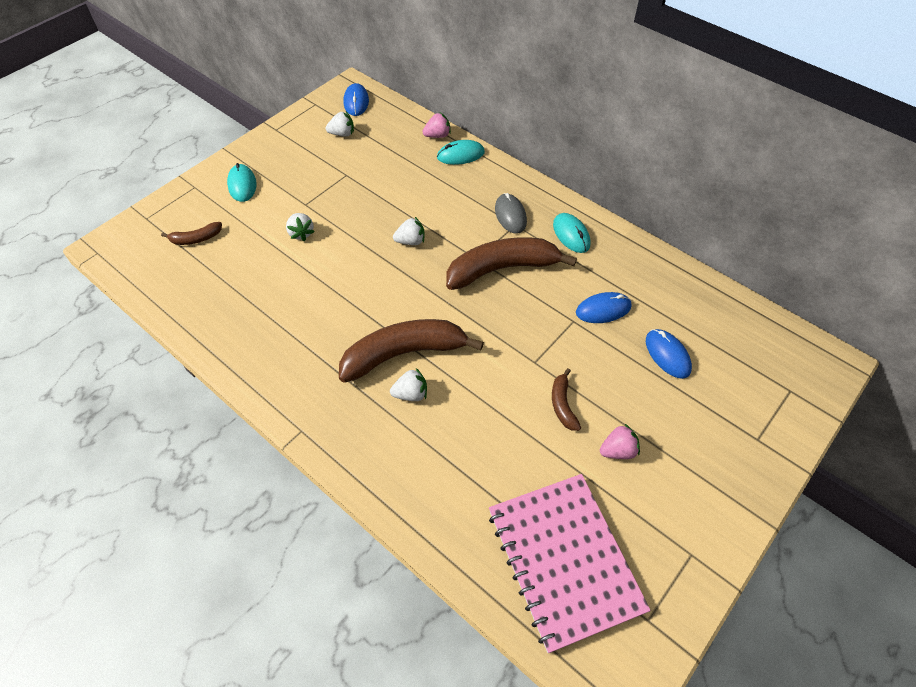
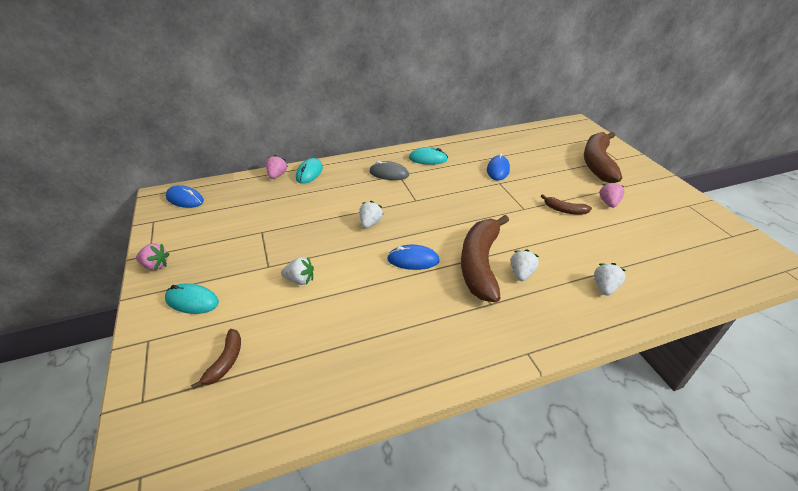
camera: 60 degrees left, 15 degrees down
white strawberry [326,112,354,137] -> white strawberry moved to [594,263,626,296]
brown banana [446,237,577,290] -> brown banana moved to [584,132,622,183]
pink notebook [489,474,651,653] -> none
blue mouse [646,329,692,379] -> blue mouse moved to [387,245,440,270]
none -> pink strawberry [136,243,169,270]

